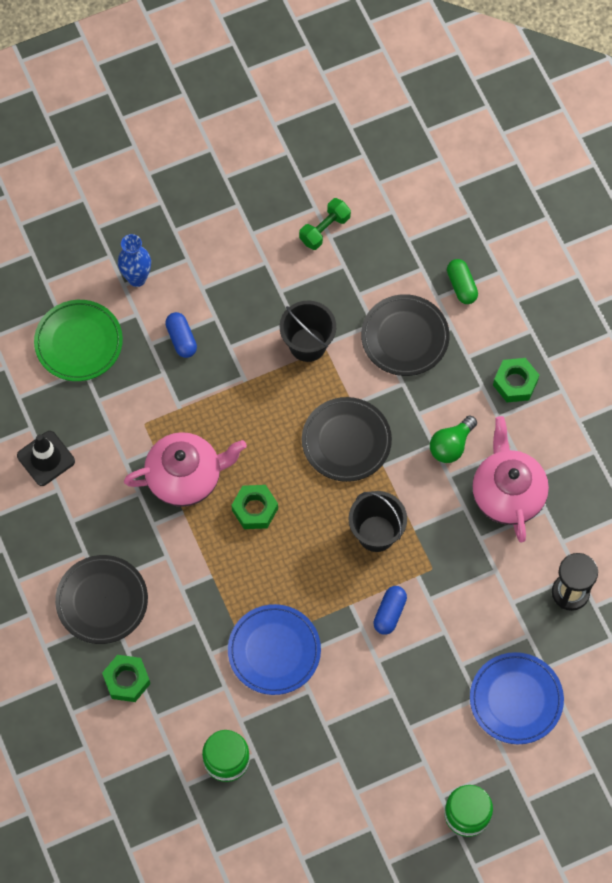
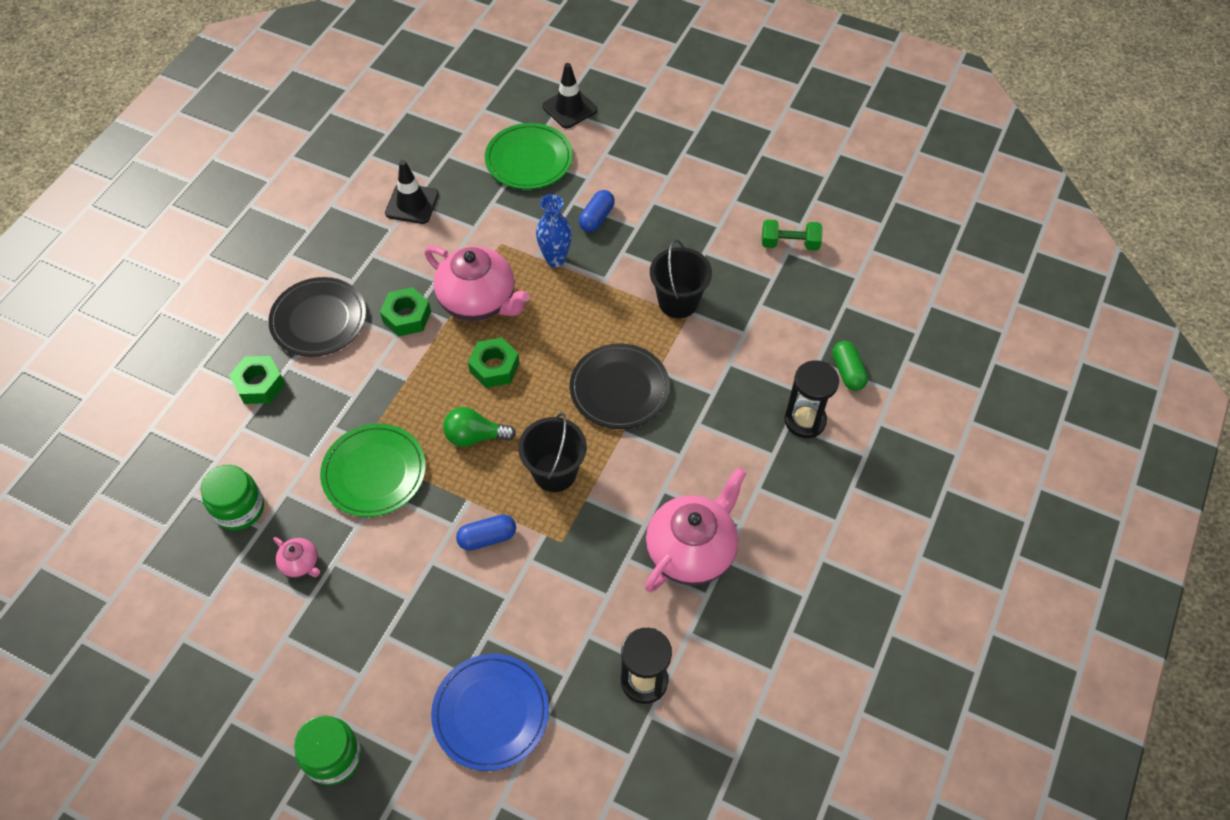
camera: 50 degrees right, 10 degrees down
blue vase [118,234,151,287] -> blue vase moved to [536,194,572,268]
blue plate [228,604,321,695] -> green plate [320,424,426,517]
black plate [361,294,450,376] -> none
green light bulb [430,416,477,463] -> green light bulb moved to [443,407,516,447]
green capsule [447,259,478,304] -> green capsule turned 45 degrees counterclockwise [832,341,868,391]
green nut [493,358,539,402] -> green nut moved to [380,287,431,336]
none -> pink teapot [273,537,320,578]
none -> black traffic cone [542,63,597,129]
none -> black hourglass [784,360,839,438]

